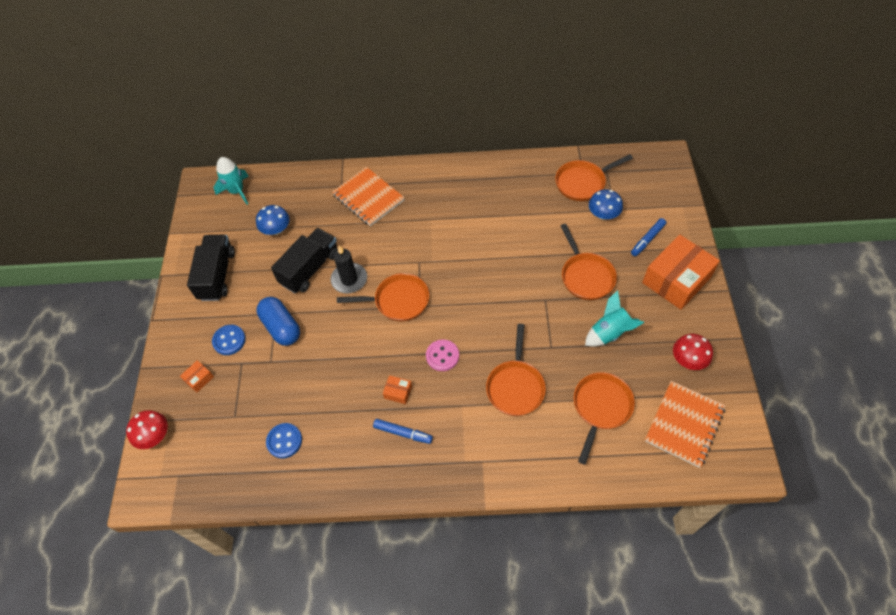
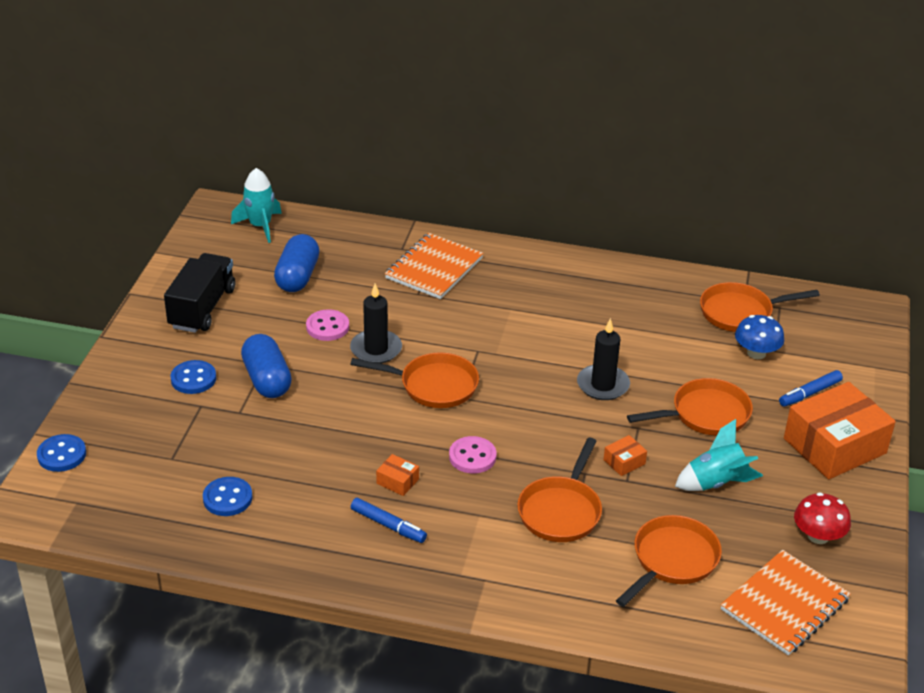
camera: 10 degrees right, 20 degrees down
red mushroom [126,410,168,449] -> blue button [37,434,86,472]
orange box [180,360,214,393] -> orange box moved to [603,435,647,476]
blue mushroom [256,205,290,235] -> blue capsule [274,234,320,292]
black truck [271,228,338,293] -> pink button [306,309,349,341]
orange notebook [332,167,405,226] -> orange notebook turned 60 degrees clockwise [385,233,484,299]
orange pan [561,224,617,300] -> orange pan turned 105 degrees counterclockwise [627,378,753,436]
none -> black candle [577,318,630,400]

